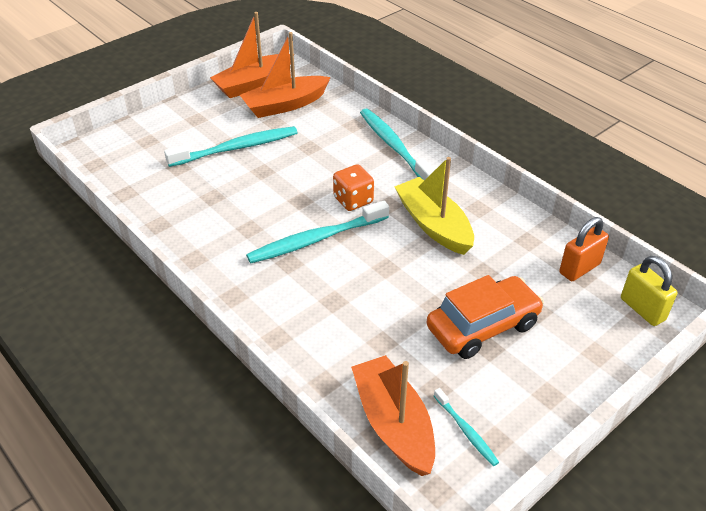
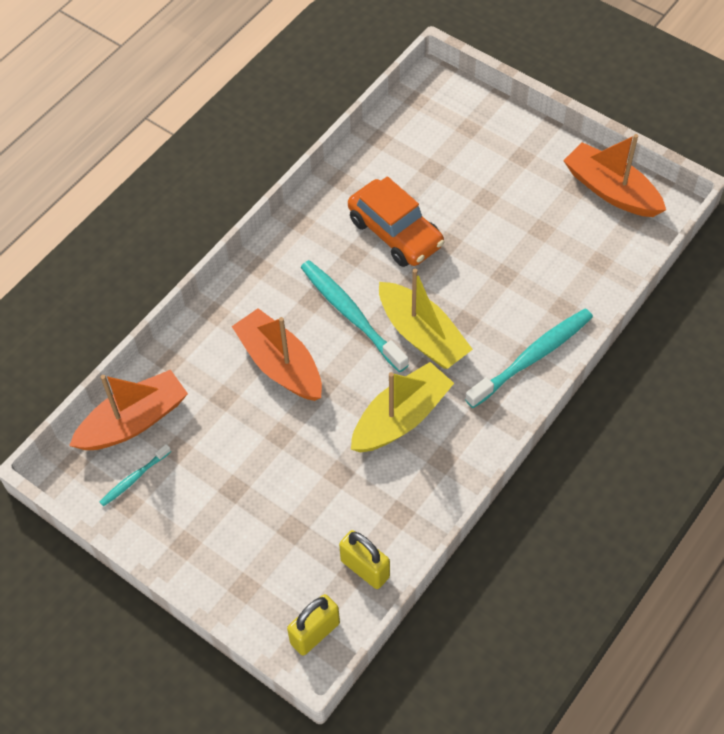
camera: 80 degrees right, 15 degrees up
turquoise toothbrush [164,126,297,167] -> none
orange boat [240,32,331,118] -> orange boat moved to [232,308,322,401]
orange dice [333,164,374,211] -> yellow boat [379,269,473,369]
orange car [427,275,544,359] -> orange car moved to [348,176,445,267]
orange padlock [559,217,609,281] -> yellow padlock [339,530,390,589]

